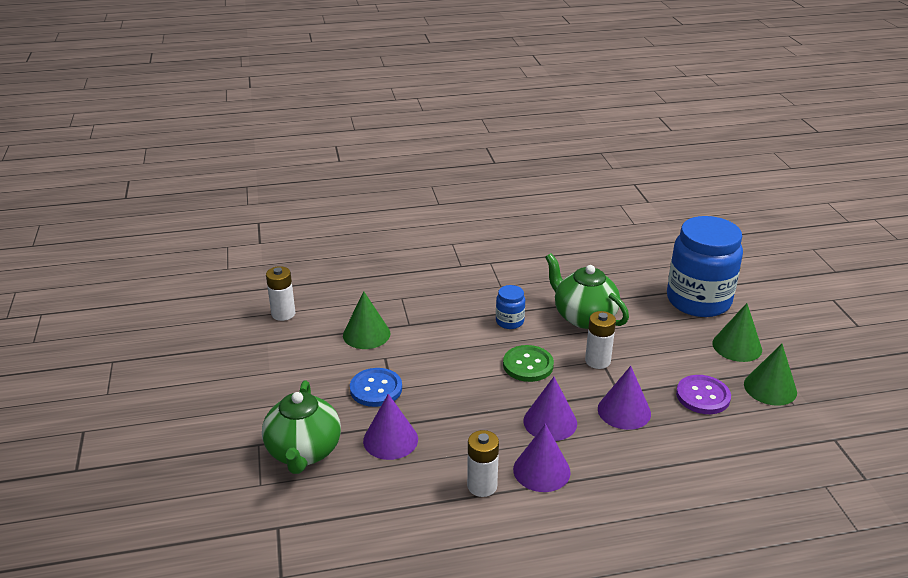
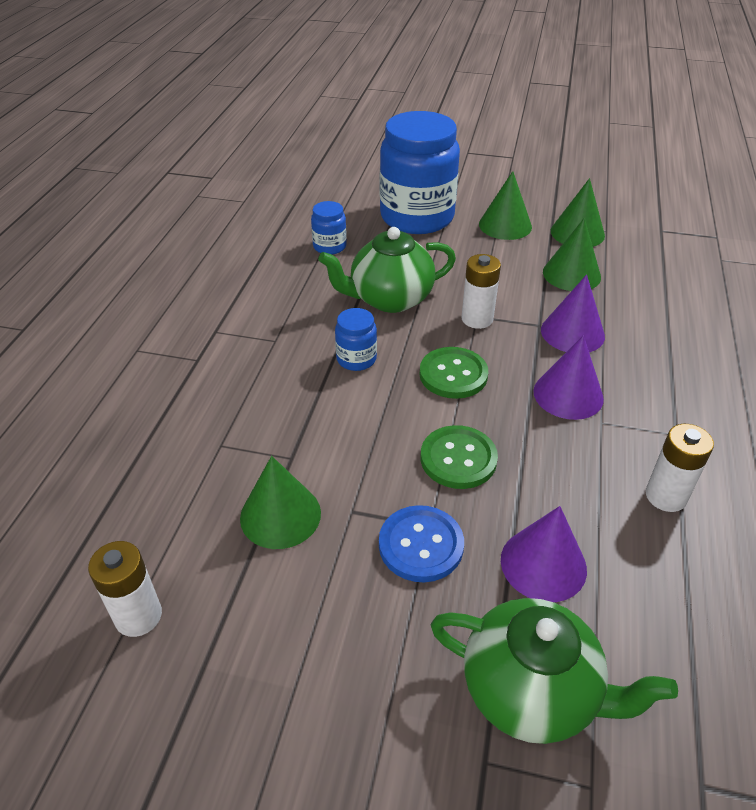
camera: 65 degrees left, 10 degrees up
purple cone [513,424,571,492] -> none
purple button [676,375,731,414] -> green cone [543,218,601,291]
none -> blue jar [311,201,347,255]
none -> green button [421,425,498,489]

